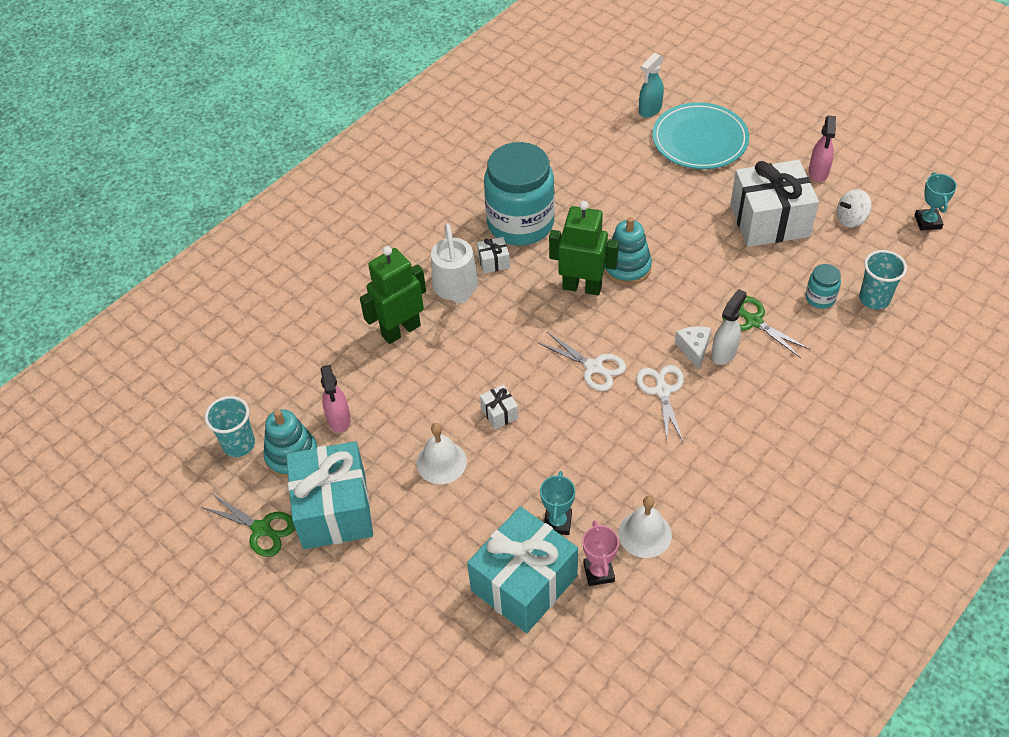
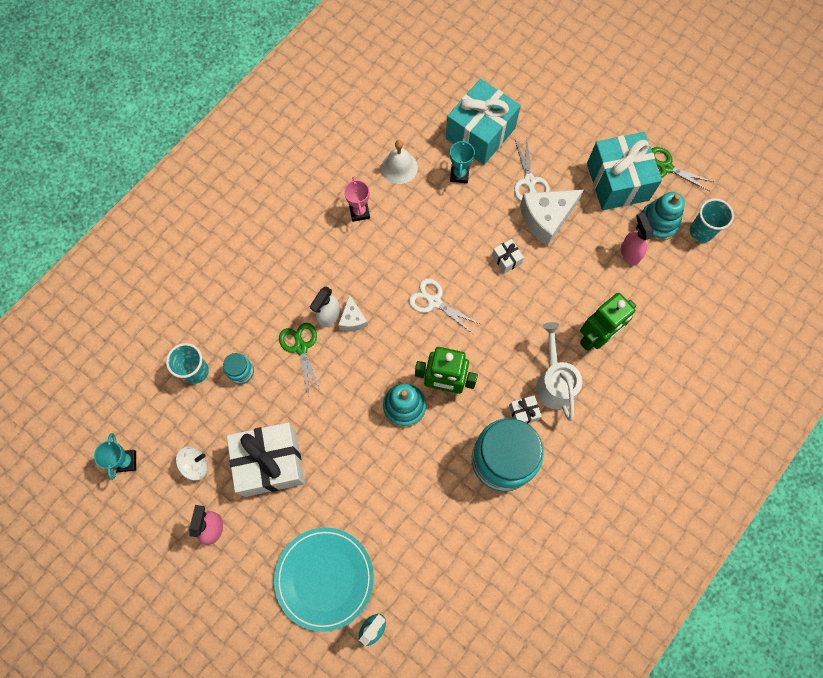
camera: 175 degrees right, 20 degrees up
white bell [416,423,467,484] -> white cheese [520,190,583,246]
pink trophy [582,521,619,586] -> pink trophy moved to [344,177,370,222]
white scissors [636,365,684,443] -> white scissors moved to [514,139,550,201]
green scissors [722,296,810,358] -> green scissors turned 150 degrees counterclockwise [279,323,321,397]

